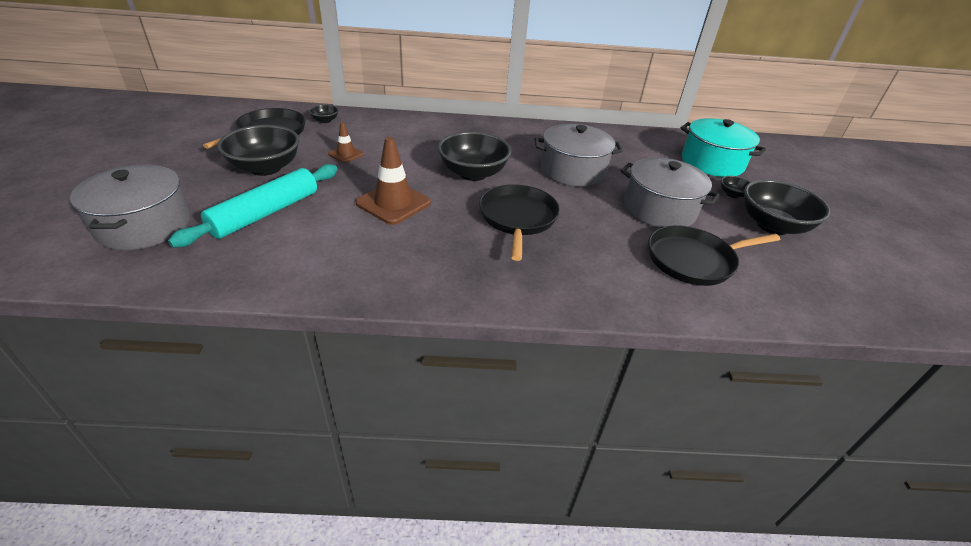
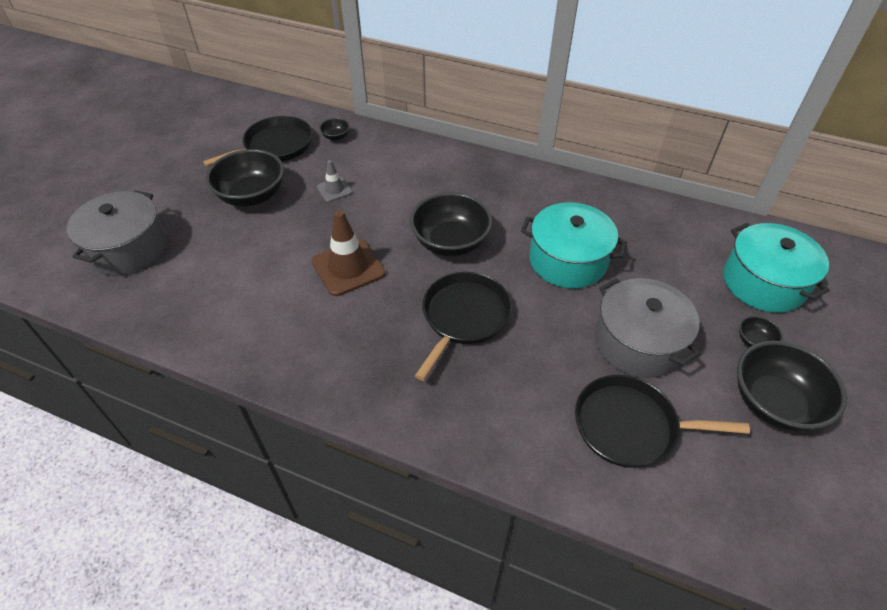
camera: 25 degrees right, 10 degrees up
turquoise rolling pin [168,164,338,247] -> none
brown traffic cone [328,122,364,163] -> grey traffic cone [317,160,352,202]
grey pot [534,124,623,187] -> turquoise pot [521,202,627,289]

